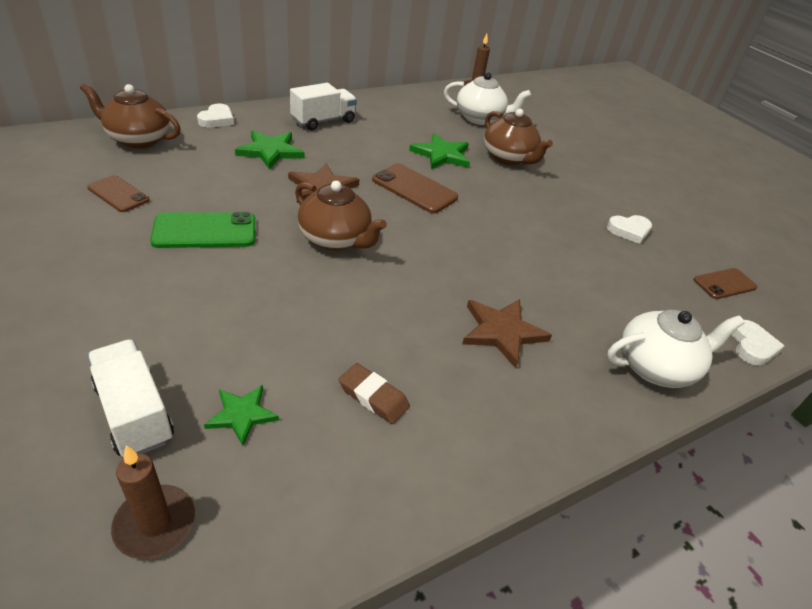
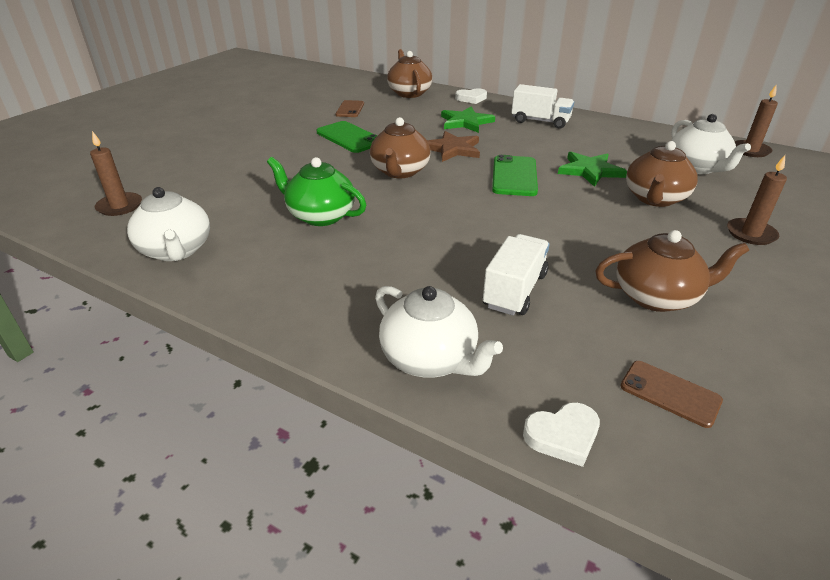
camera: 65 degrees right, 5 degrees down
white truck [88,339,174,457] -> white truck moved to [483,234,550,316]
green star [204,385,279,446] -> none
brown eraser [339,363,410,424] -> none
brown phone [372,163,458,213] -> green phone [492,155,538,196]
brown star [462,299,552,368] -> none
white heart [607,215,652,244] -> brown teapot [595,230,749,312]
none -> white teapot [127,187,210,261]
none -> green teapot [267,157,366,226]
none -> brown candle [727,155,787,245]

